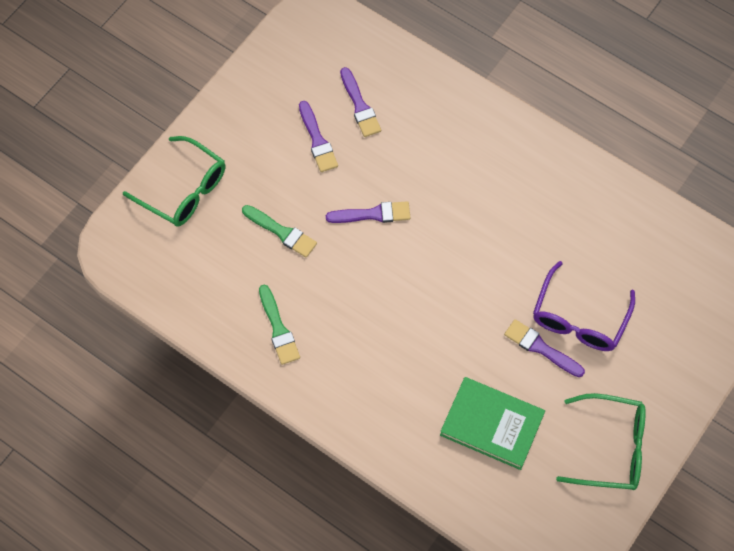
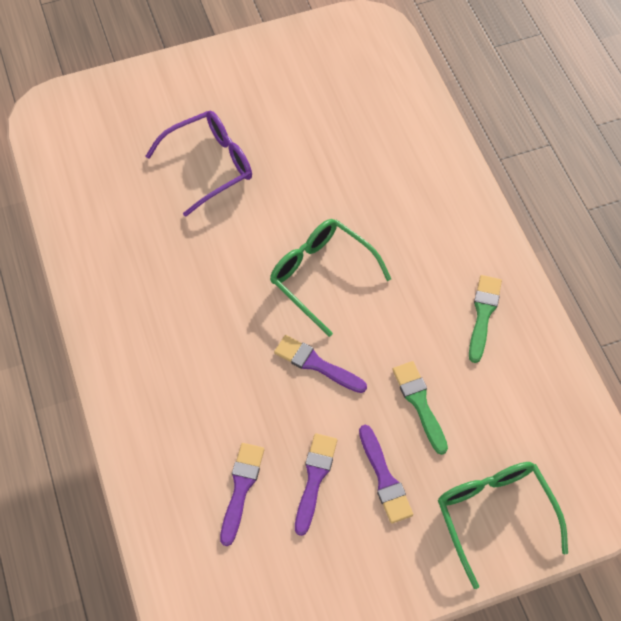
camera: 145 degrees left, 5 degrees down
green book [440,377,545,470] -> none
purple brush [504,319,585,377] -> purple brush moved to [359,425,413,524]
green glasses [556,393,646,490] -> green glasses moved to [270,219,391,337]

